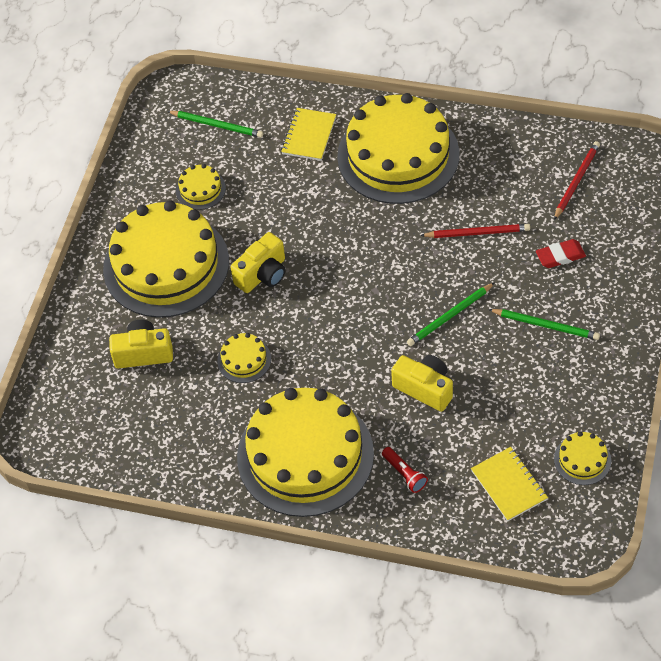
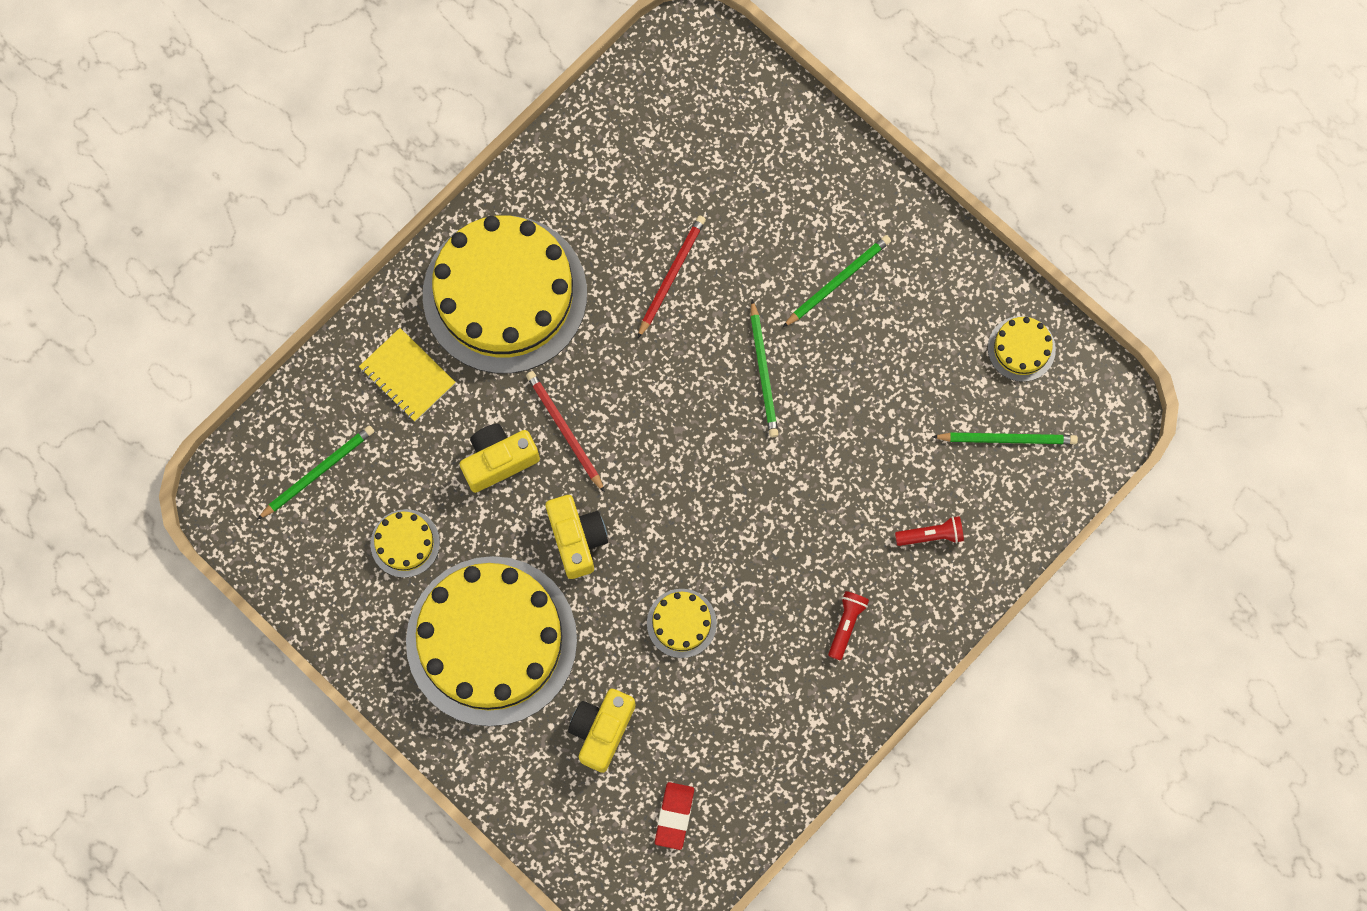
camera: 65 degrees left, 20 degrees up
yellow cake [237,388,374,517] -> red flashlight [828,591,869,661]
yellow camera [391,355,453,412] -> yellow camera moved to [460,424,540,493]
yellow notebook [471,447,548,521] -> green pencil [932,432,1078,444]
red eraser [536,239,586,268] -> red eraser moved to [655,782,694,850]
red pencil [554,141,600,220] -> red pencil moved to [526,371,605,493]

